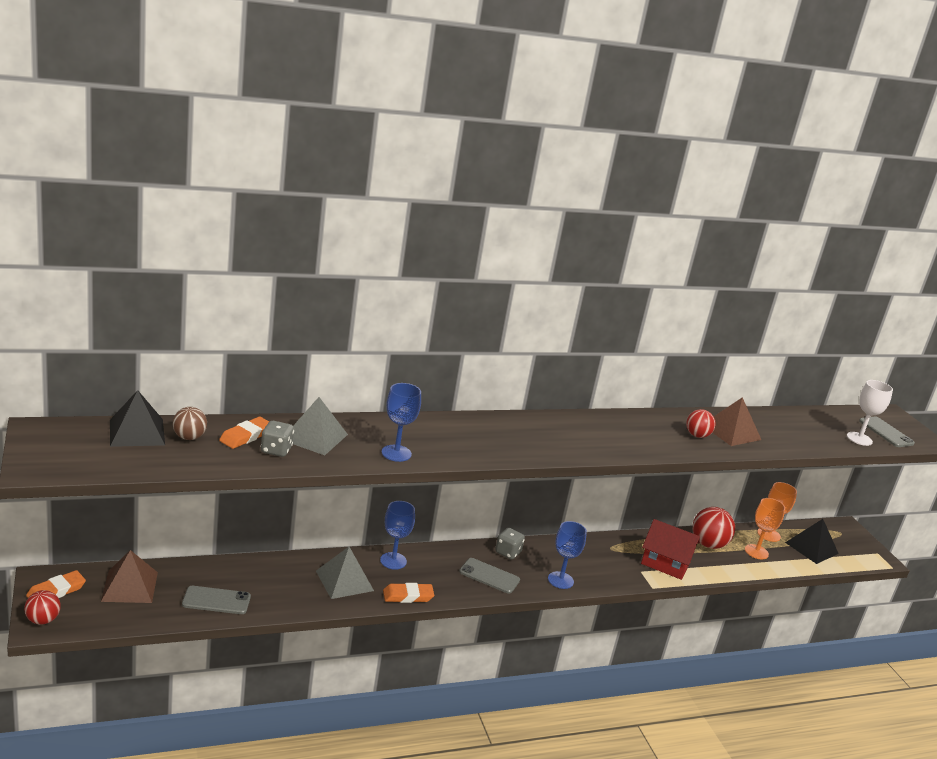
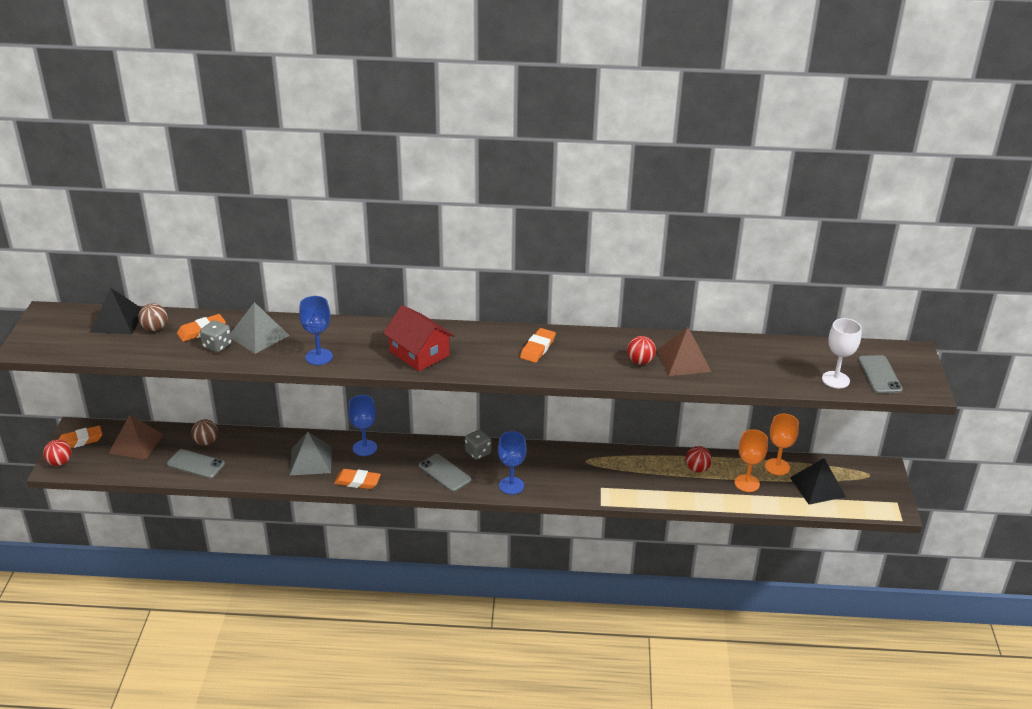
camera: 25 degrees right, 10 degrees up
red house [641,519,700,580] -> red house moved to [383,305,455,372]
red ball [693,507,735,549] -> red ball [685,446,712,473], size x0.62
none -> brown ball [191,419,218,445]
none -> orange eraser [520,328,556,363]

